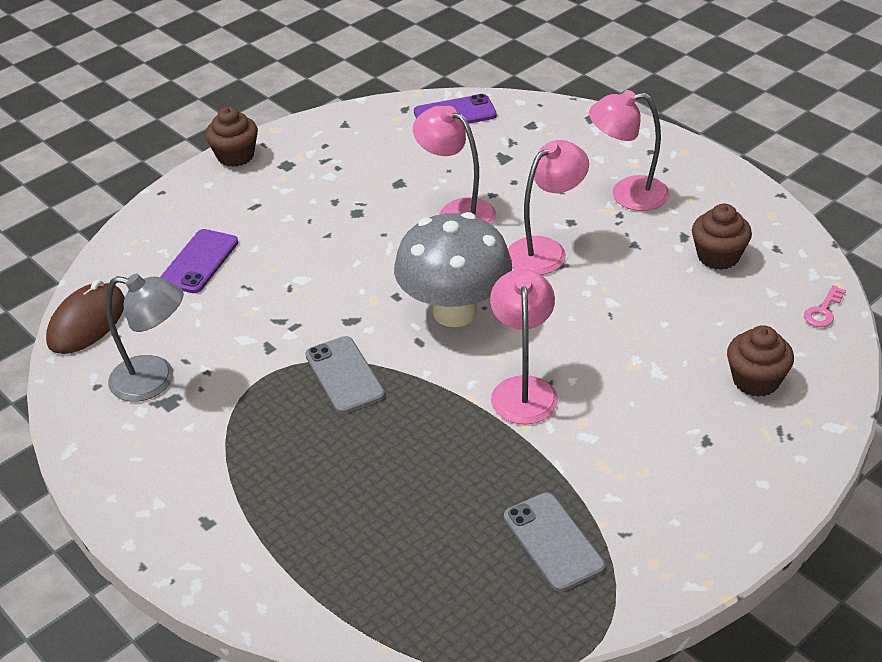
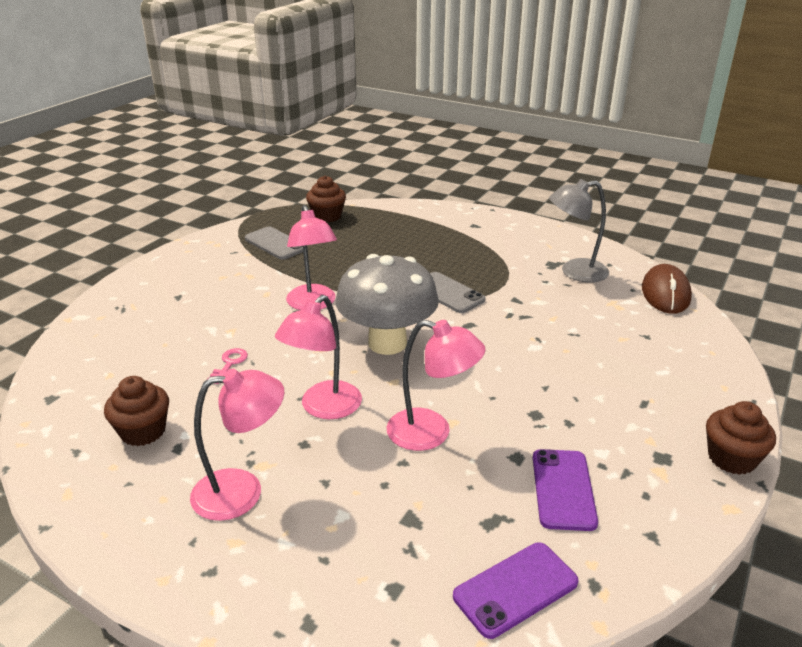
camera: 160 degrees right, 10 degrees down
purple phone [160,229,238,293] -> purple phone moved to [533,449,598,531]
brown cupcake [727,325,794,397] -> brown cupcake moved to [306,176,346,222]
pink key [804,285,846,327] -> pink key moved to [208,348,248,384]

